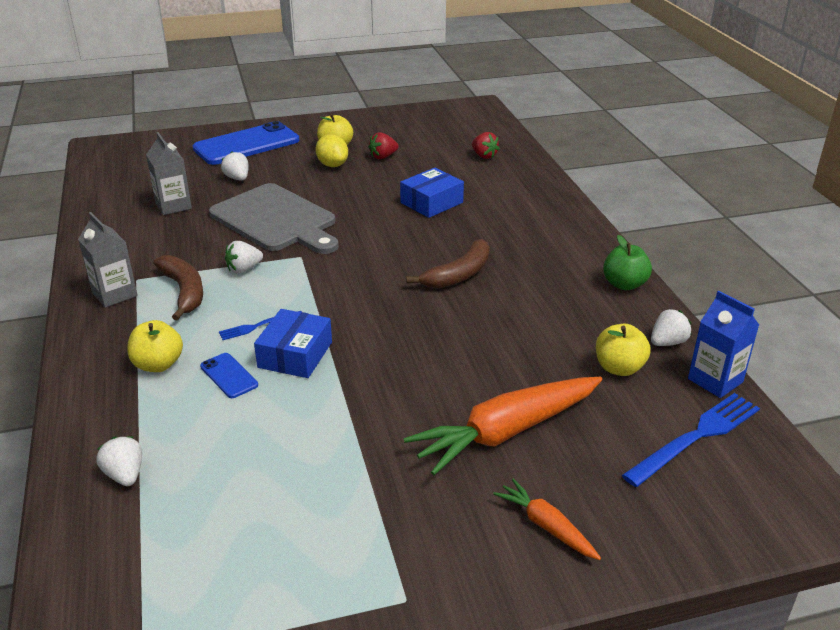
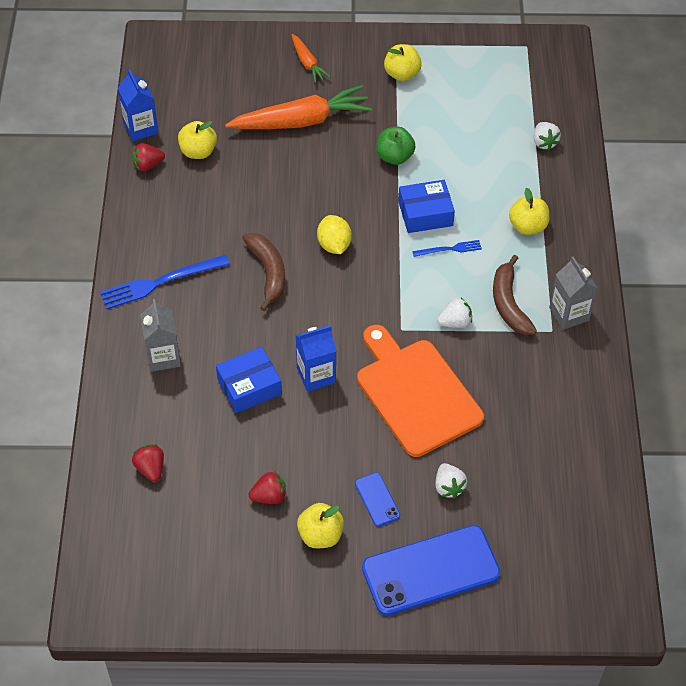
camera: 165 degrees left, 20 degrees up
grey carton [146,132,192,215] -> grey carton moved to [140,299,181,372]
blue phone [200,353,258,398] -> blue phone moved to [355,473,400,527]
grey cutting board [209,183,339,254] -> orange cutting board [357,325,484,457]
blue box [254,309,332,378] -> blue box turned 45 degrees clockwise [398,180,455,233]
yellow lemon [316,134,348,167] -> yellow lemon moved to [317,215,352,254]
brown banana [406,239,490,288] -> brown banana turned 105 degrees clockwise [242,233,285,311]
green apple [603,235,652,290] -> green apple moved to [377,127,416,165]
blue fork [622,393,760,487] -> blue fork moved to [100,255,230,309]
white strawberry [651,309,691,346] -> red strawberry [132,143,165,171]
none -> blue carton [295,325,336,391]
none -> yellow apple [384,44,422,81]

